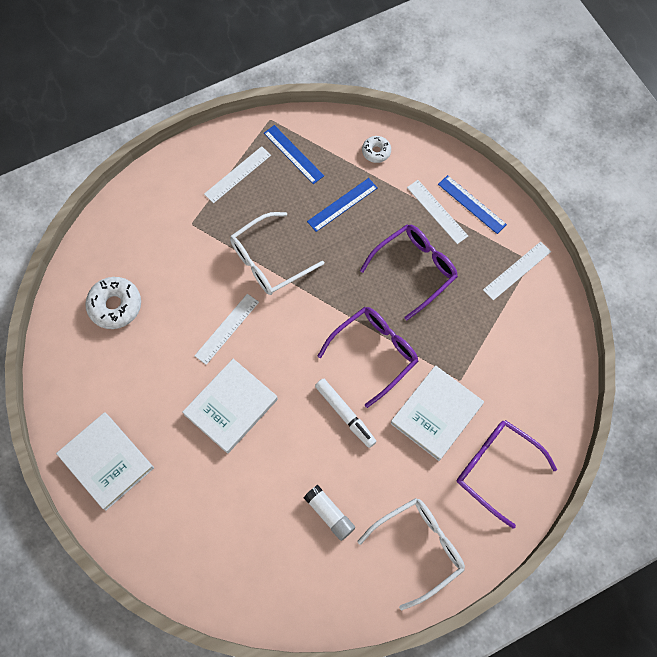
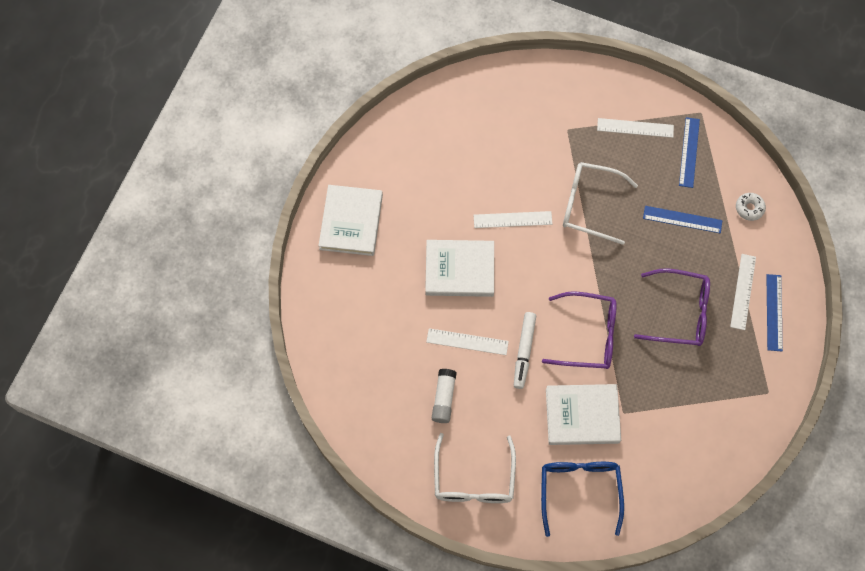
camera: 50 degrees right, 0 degrees up
white donut [85,277,141,329] -> none
white glasses [357,498,465,610] -> white glasses turned 75 degrees clockwise [434,433,516,503]
purple glasses [457,420,557,528] -> blue glasses [541,462,624,537]
white ruler [483,242,551,300] -> white ruler moved to [426,328,509,355]

